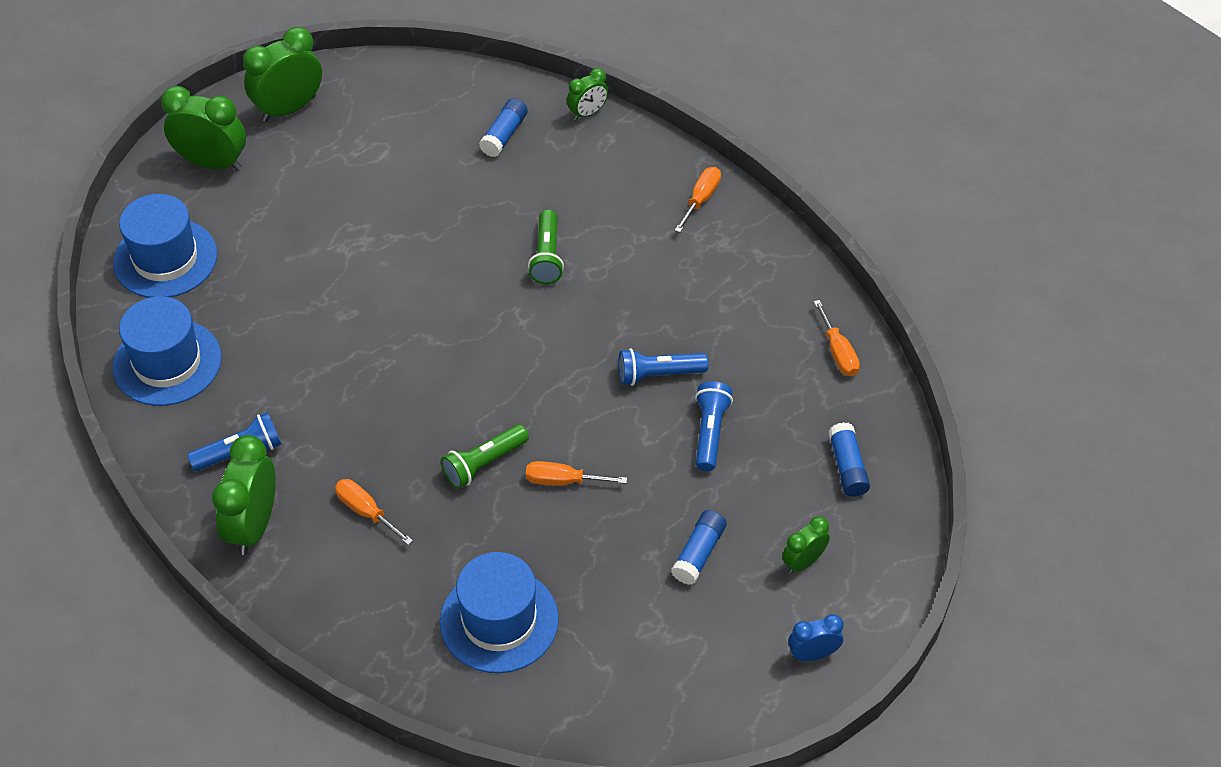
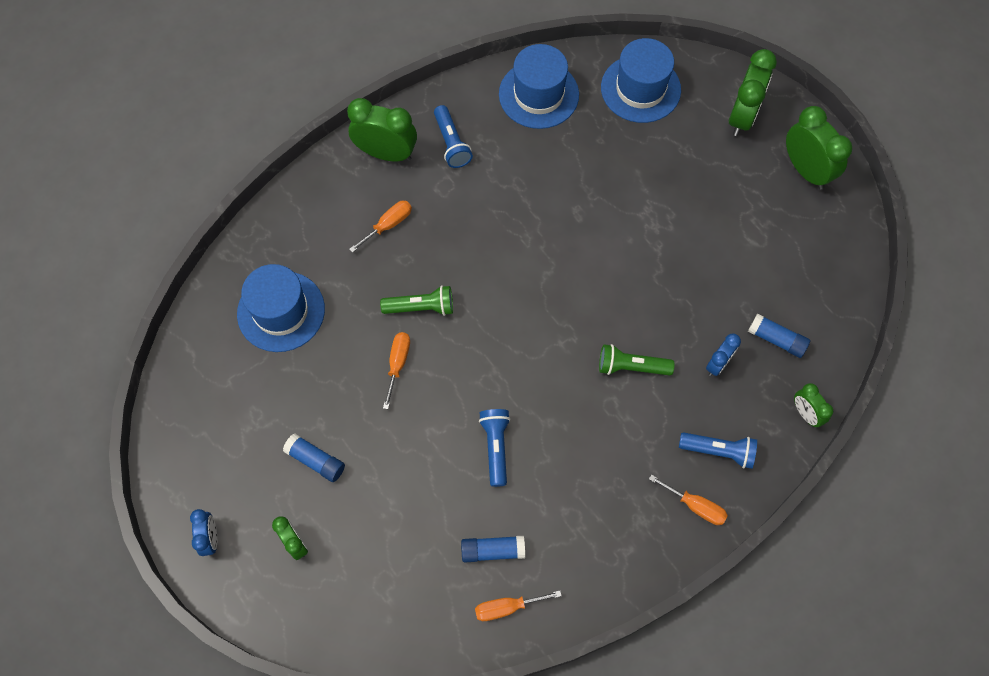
camera: 95 degrees right, 15 degrees up
green flashlight [441,424,529,489] -> green flashlight turned 120 degrees clockwise [380,285,453,316]
blue flashlight [695,381,733,471] -> blue flashlight moved to [679,432,757,469]
blue glue stick [828,422,870,497] -> blue glue stick moved to [461,536,525,563]
none -> blue clock [706,333,741,376]

